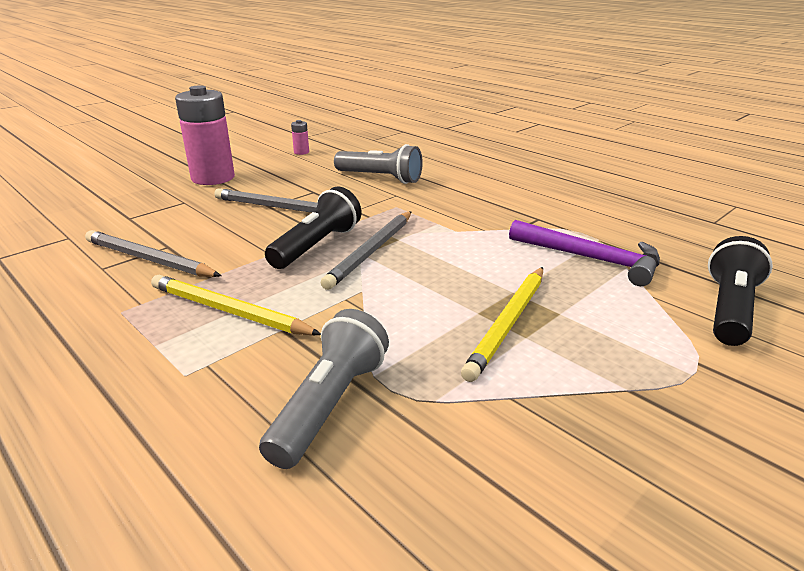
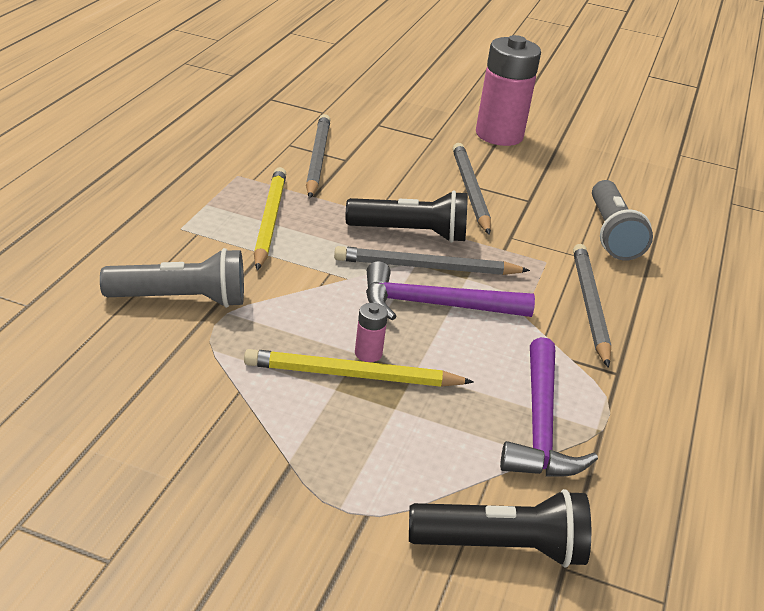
camera: 60 degrees right, 5 degrees up
pink battery [291,120,309,155] -> pink battery moved to [355,303,388,362]
none -> purple hammer [366,261,535,320]
none -> grey pencil [573,244,611,368]

